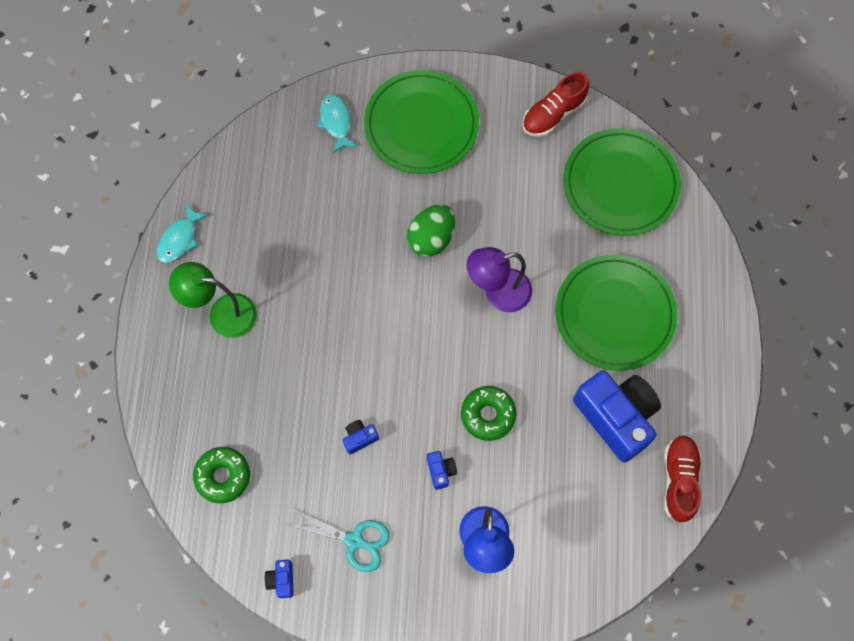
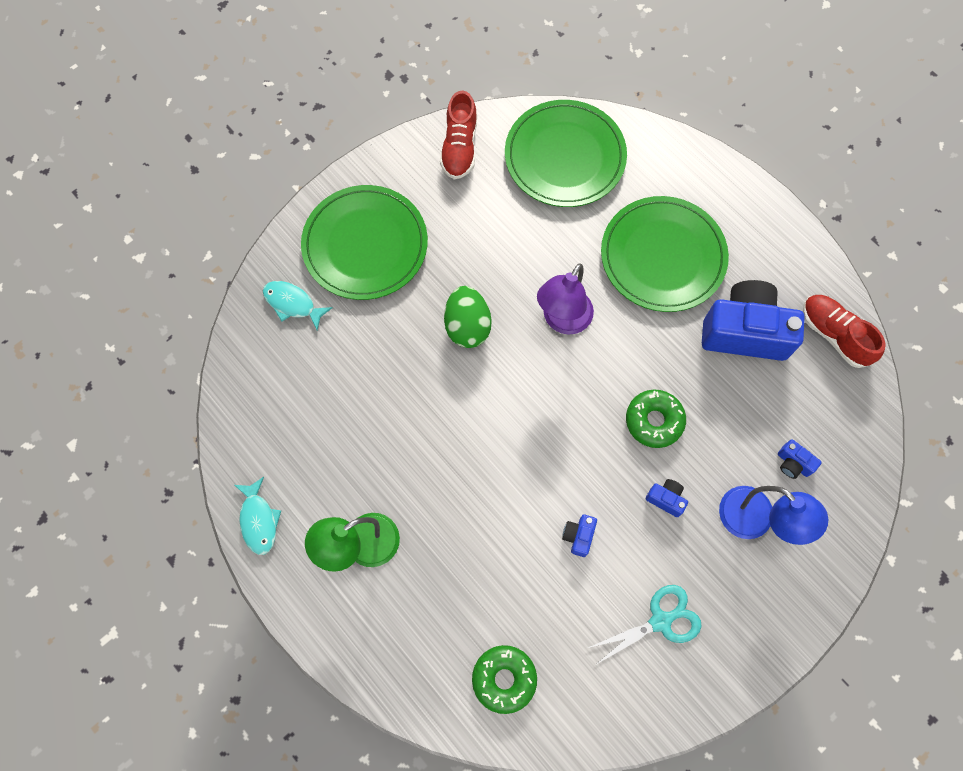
camera: 45 degrees left, 0 degrees up
blue camera [264,560,294,598] -> blue camera moved to [778,439,822,479]

